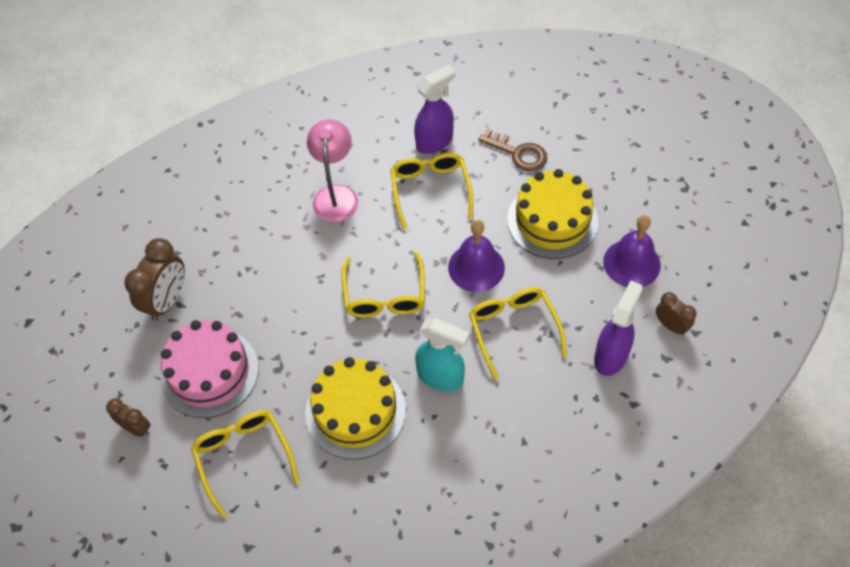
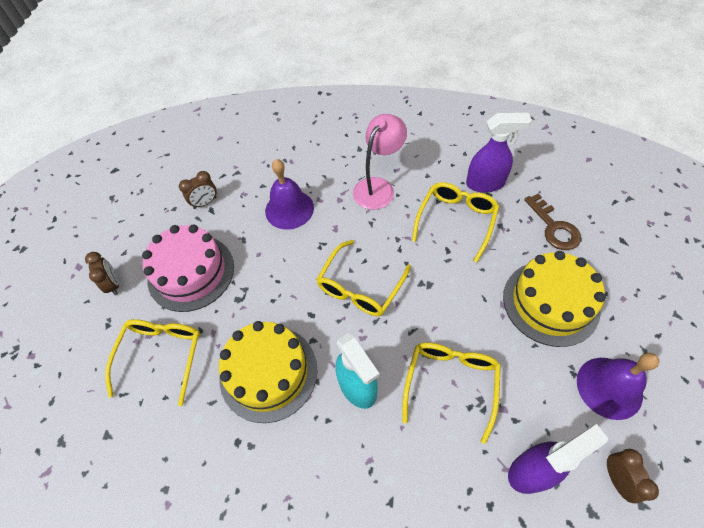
camera: 35 degrees right, 0 degrees up
brown clock [124,238,185,321] -> brown clock [179,171,217,209], size x0.58
purple bell [448,220,505,292] -> purple bell moved to [265,159,314,230]

